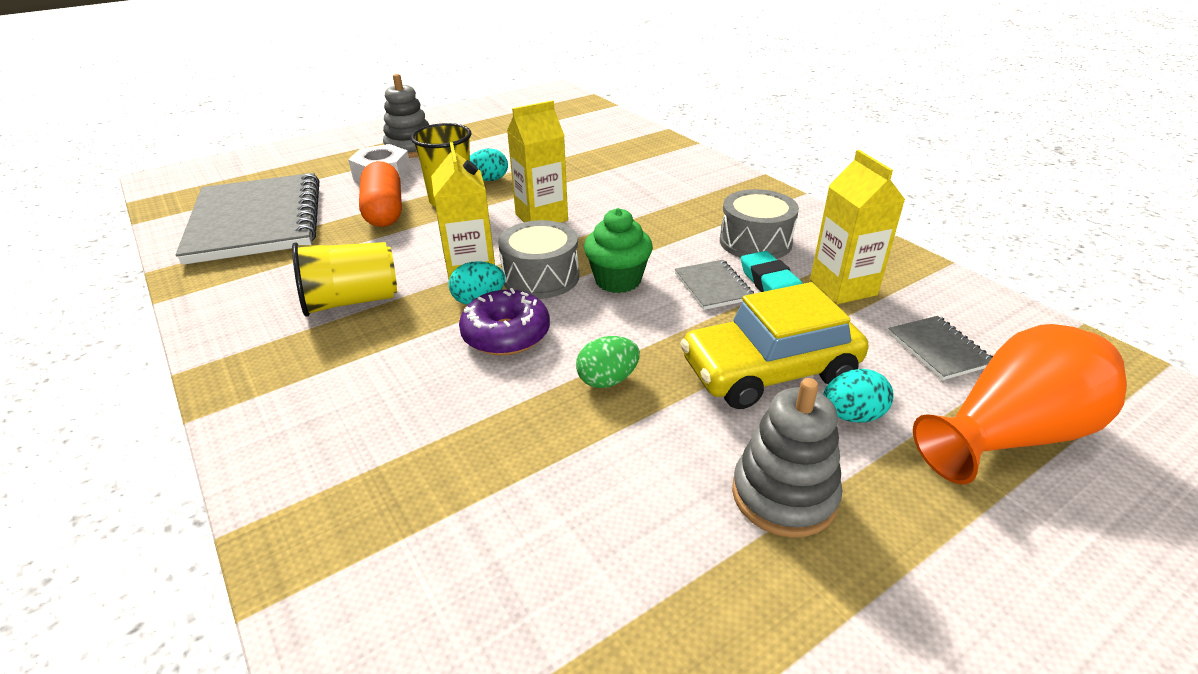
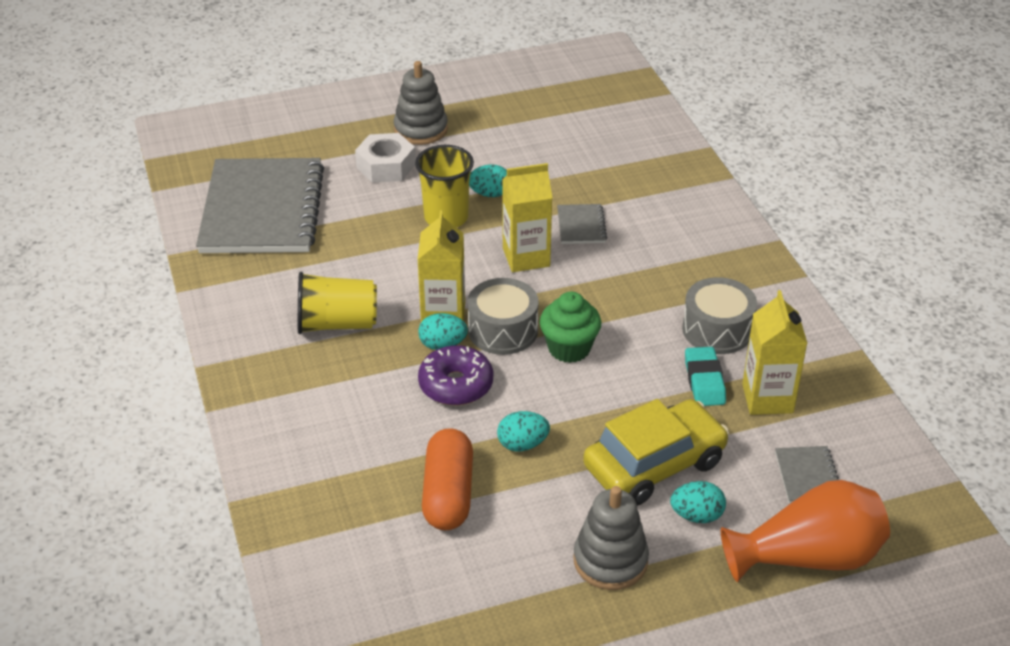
camera: 15 degrees right, 5 degrees up
orange capsule [359,161,402,227] -> orange capsule moved to [422,428,473,530]
green egg [576,336,640,388] -> turquoise egg [497,411,550,452]
grey notebook [675,260,754,310] -> grey notebook moved to [557,204,607,244]
yellow car [680,282,868,409] -> yellow car turned 150 degrees clockwise [583,399,729,506]

